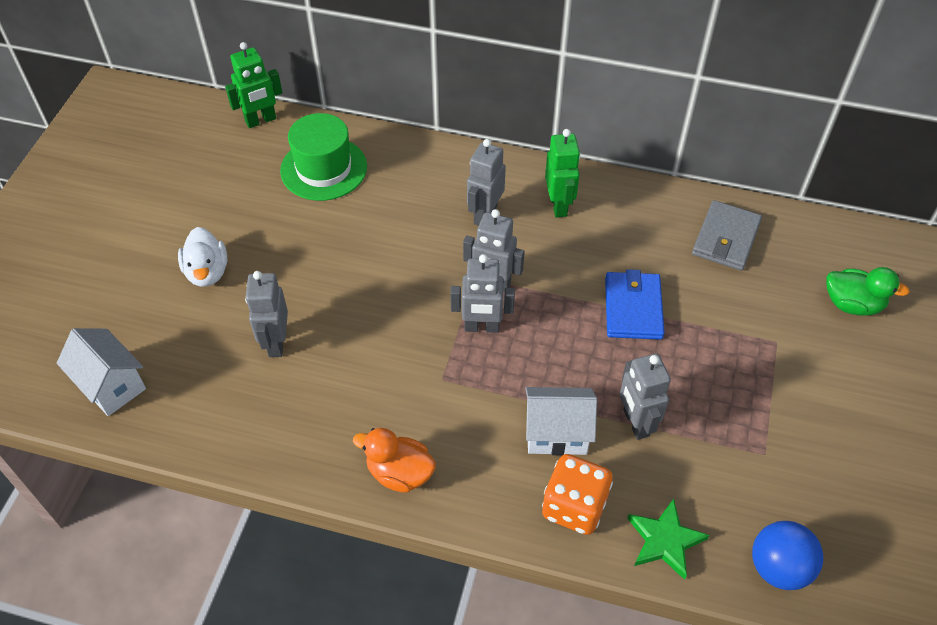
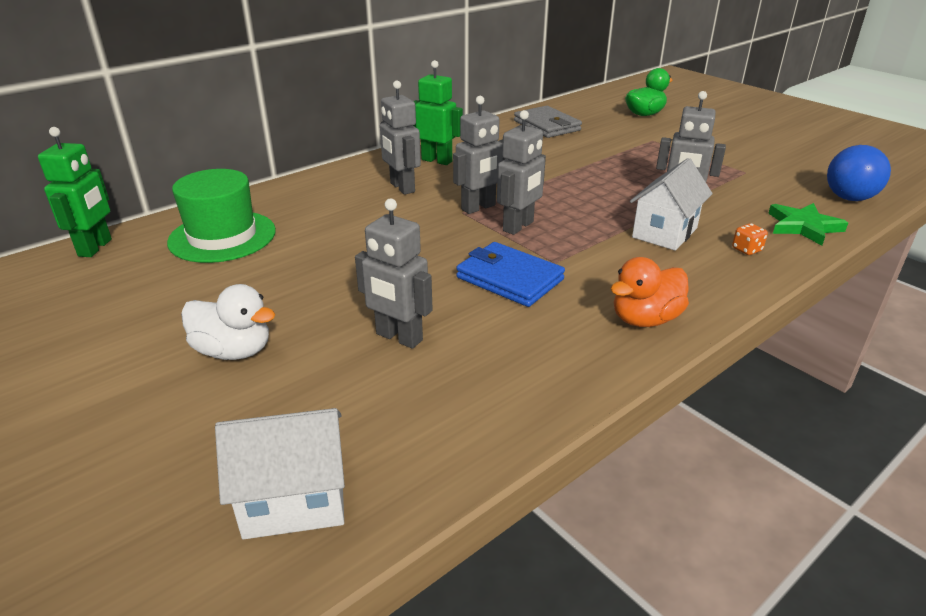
camera: 55 degrees left, 20 degrees down
orange dice [542,454,613,535] -> orange dice [732,223,768,255], size x0.43
blue wallet [605,269,665,340] -> blue wallet moved to [456,242,565,307]

